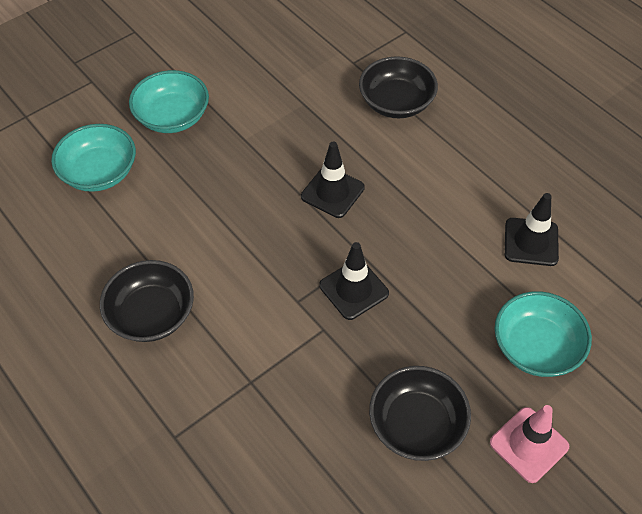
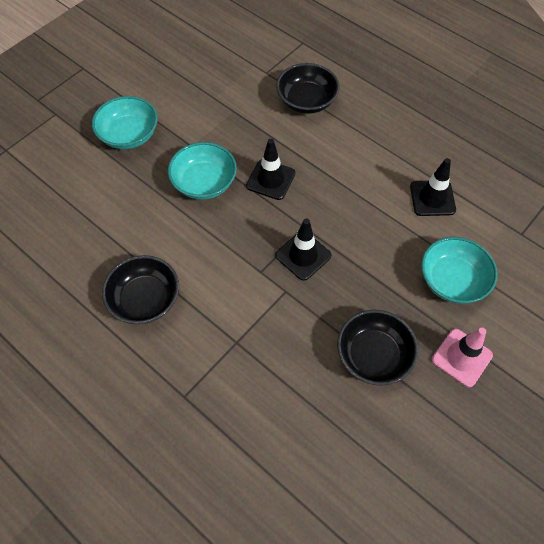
camera: 10 degrees left, 5 degrees up
turquoise bowl [51,124,136,192] -> turquoise bowl moved to [168,142,237,200]

